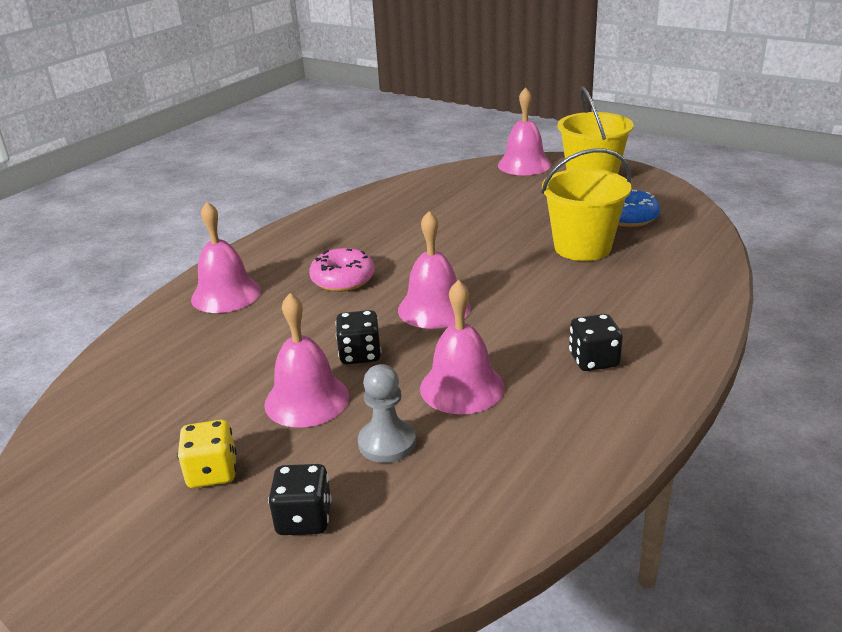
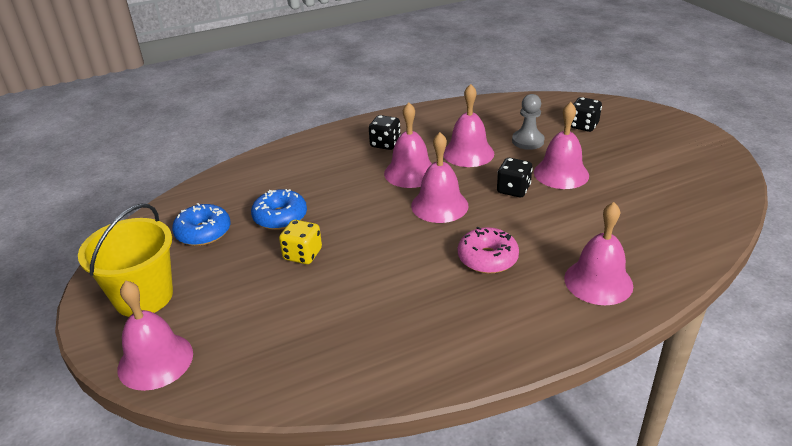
camera: 150 degrees left, 5 degrees up
yellow dice [177,420,237,488] -> yellow dice moved to [279,220,322,264]
yellow bucket [541,148,631,261] -> blue donut [251,189,307,230]
none -> pink bell [384,102,432,188]

